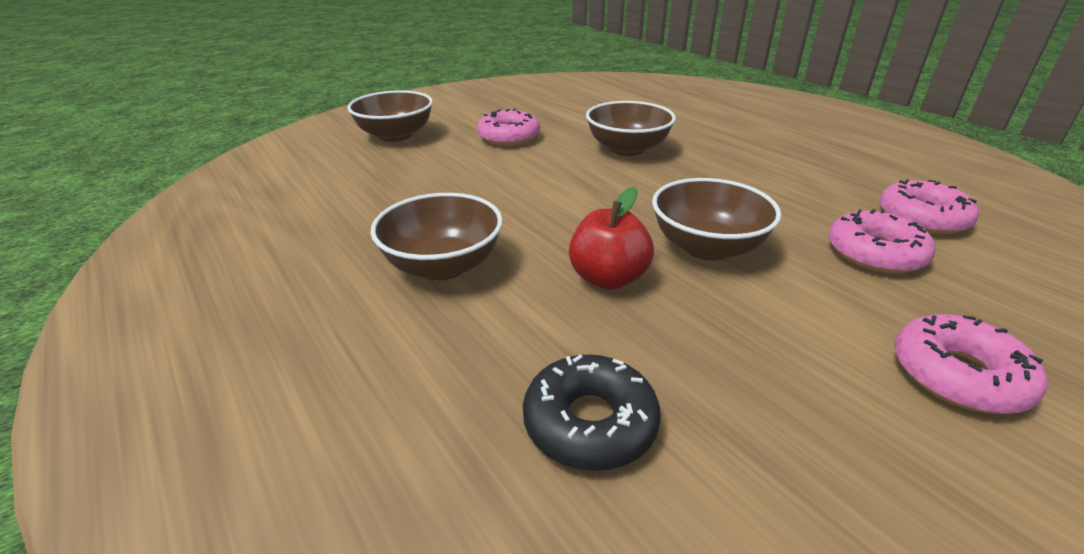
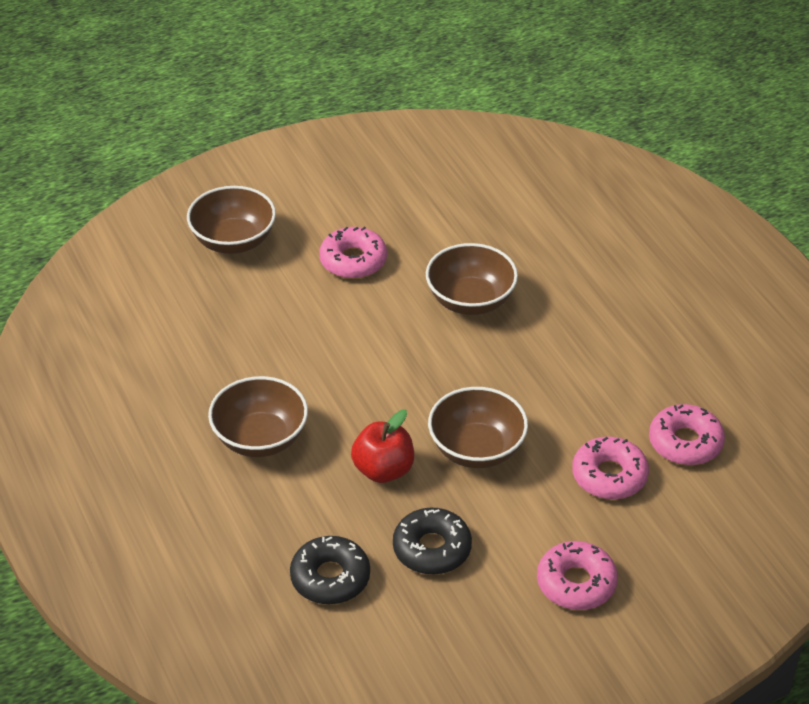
camera: 10 degrees right, 10 degrees up
none -> black donut [393,508,472,575]

